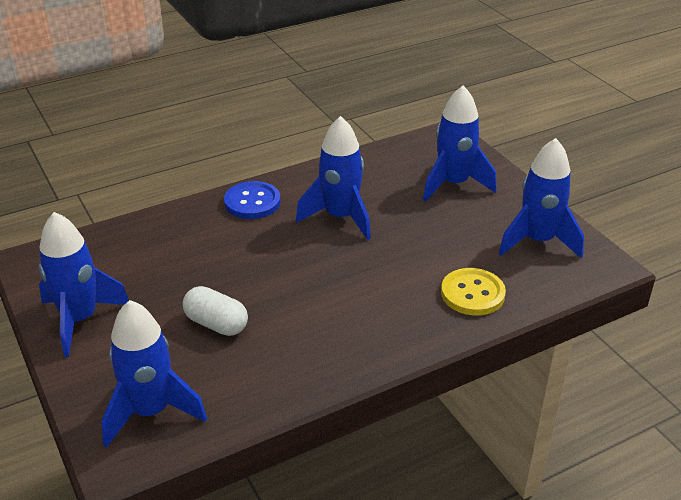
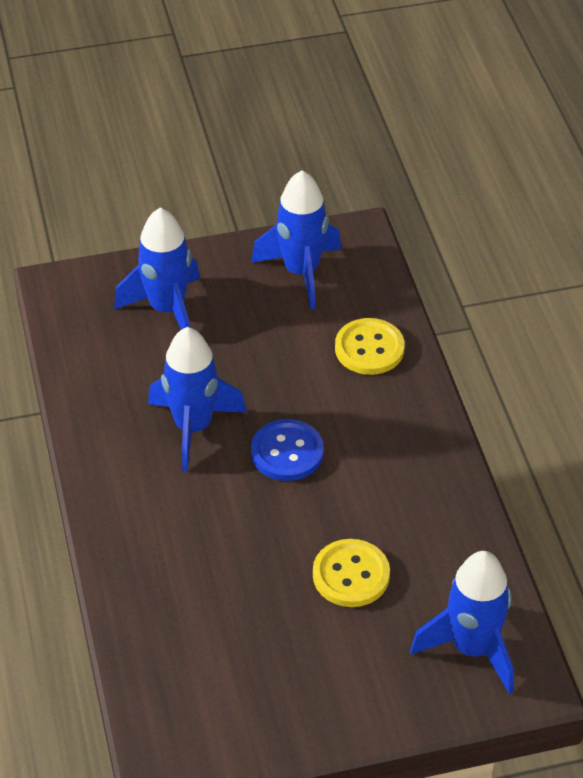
camera: 75 degrees left, 10 degrees up
blue rocket [38,212,129,357] -> none
white capsule [183,286,248,336] -> yellow button [313,539,390,607]
blue button [224,181,280,219] -> blue button moved to [251,419,324,481]

